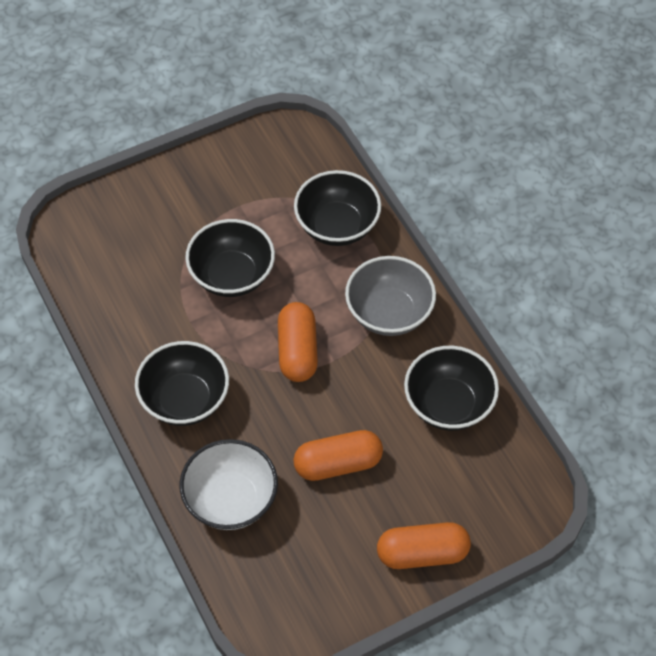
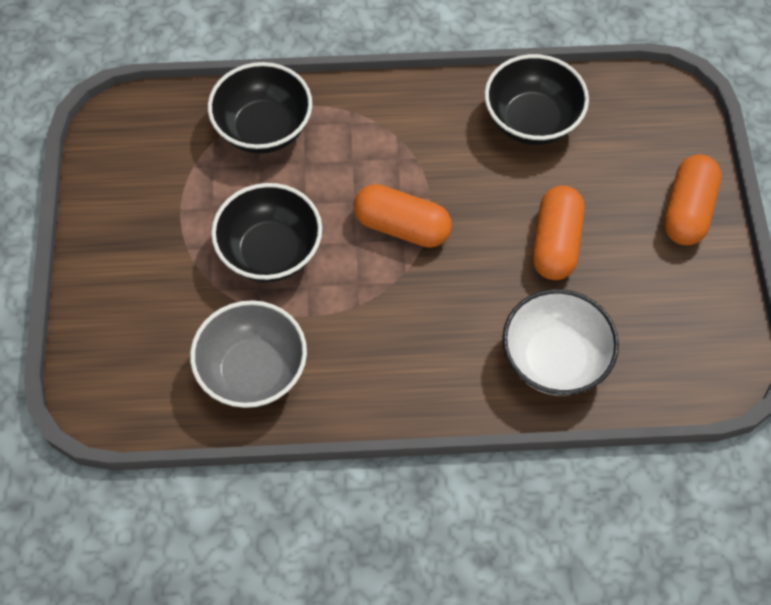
camera: 65 degrees left, 5 degrees up
black bowl [135,341,229,426] -> none
grey bowl [345,256,436,336] -> grey bowl moved to [190,300,307,408]

